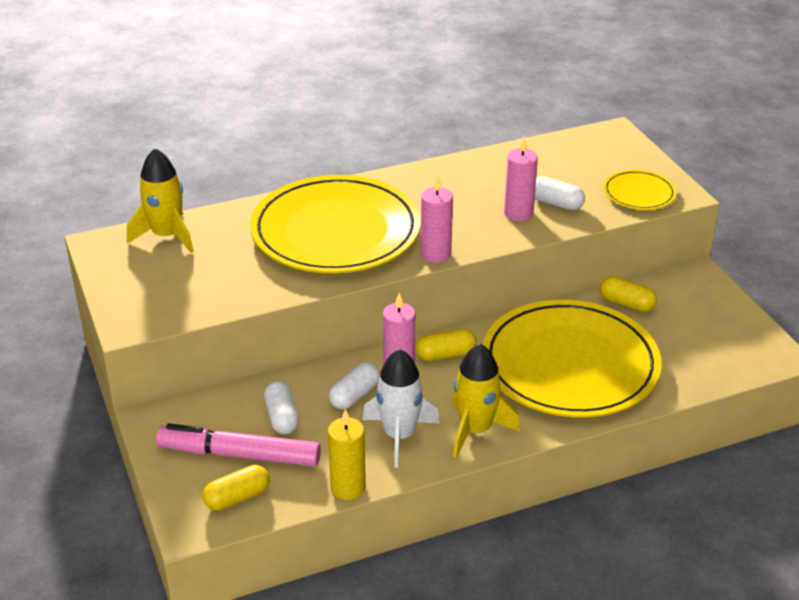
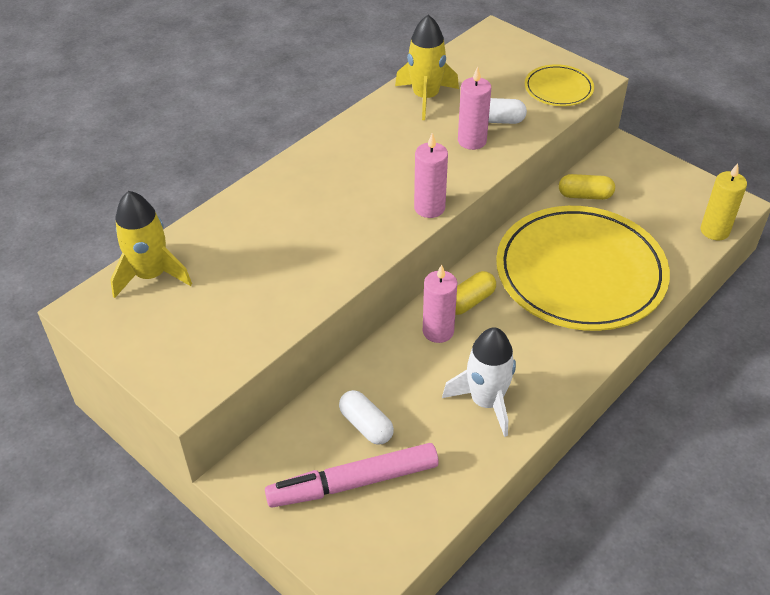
camera: 25 degrees left, 10 degrees up
yellow capsule [202,465,270,511] -> none
yellow plate [250,175,421,273] -> none
yellow candle [328,409,366,500] -> yellow candle moved to [701,163,747,240]
white capsule [329,362,380,409] -> none
yellow rocket [451,344,520,458] -> yellow rocket moved to [395,15,459,120]

